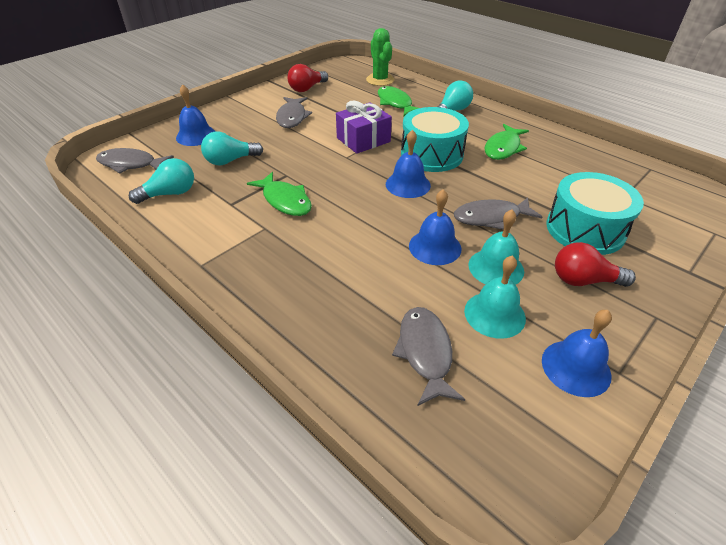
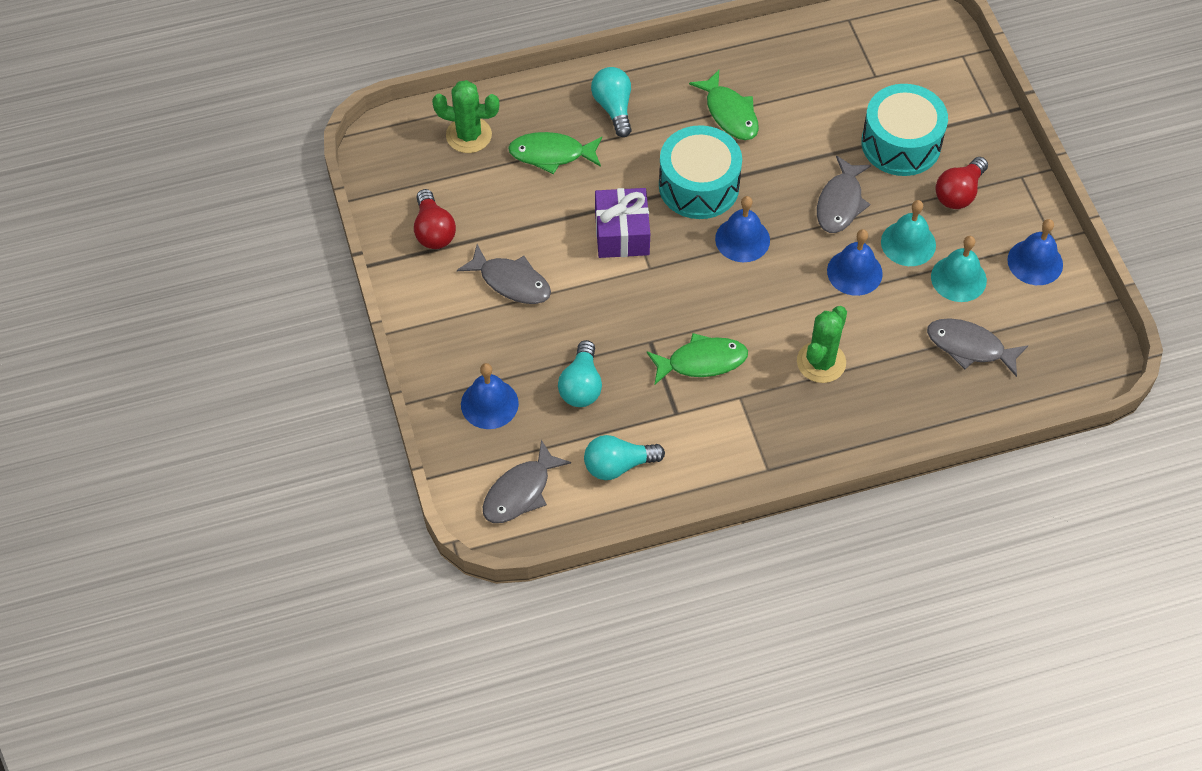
camera: 60 degrees left, 15 degrees up
turquoise light bulb [129,158,194,204] -> turquoise light bulb turned 105 degrees counterclockwise [584,435,665,480]
none -> green cactus [797,306,847,383]

